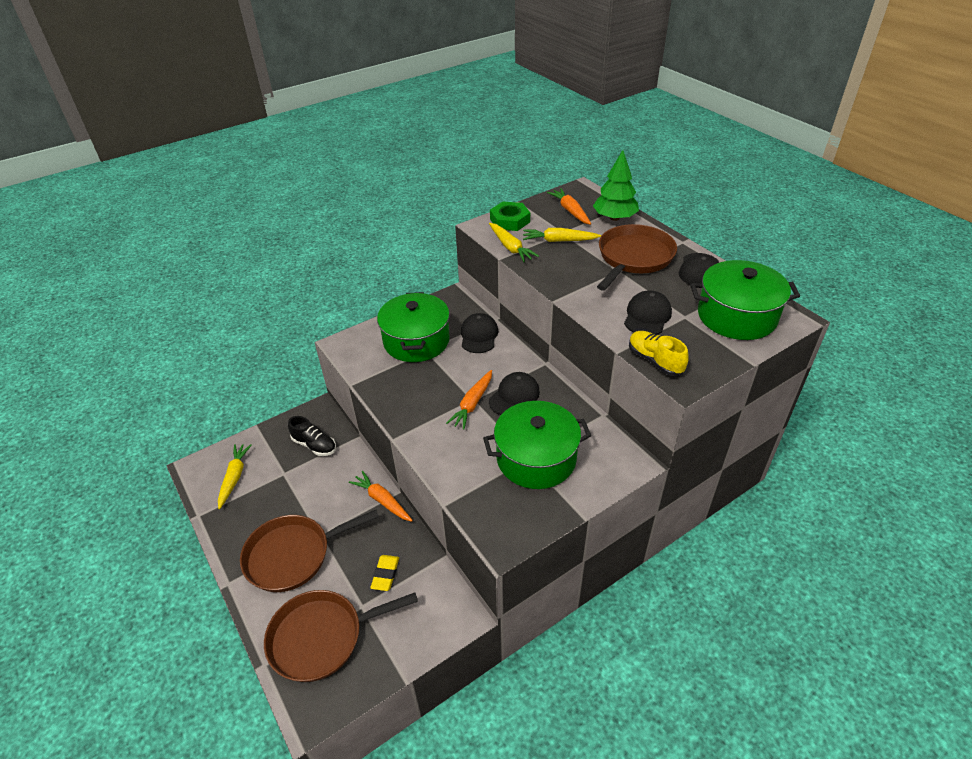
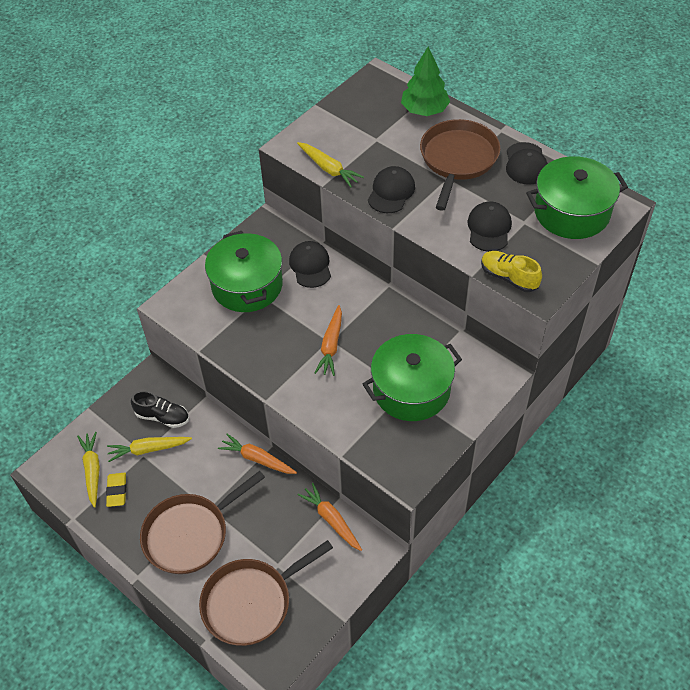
camera: 15 degrees left, 10 degrees up
yellow eraser [370,555,399,591] -> yellow eraser moved to [106,473,126,507]
black cap [489,372,540,415] -> black cap moved to [368,166,415,213]
green nut [490,202,530,231] -> none
yellow carrot [523,228,601,242] -> yellow carrot moved to [107,437,192,462]
orange carrot [547,189,591,225] -> orange carrot moved to [298,483,362,551]

